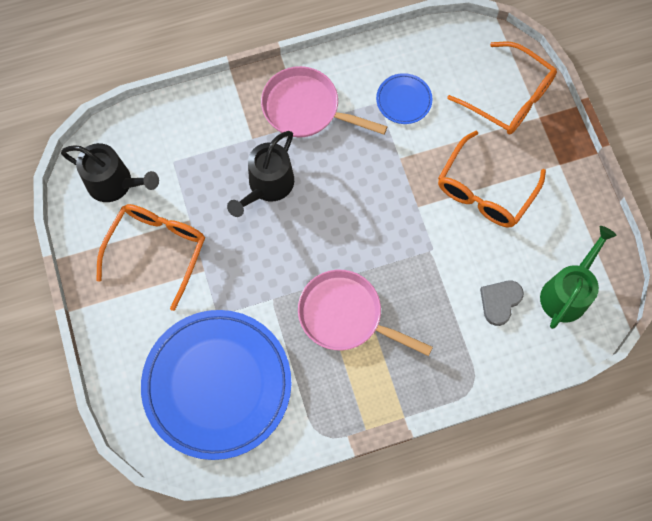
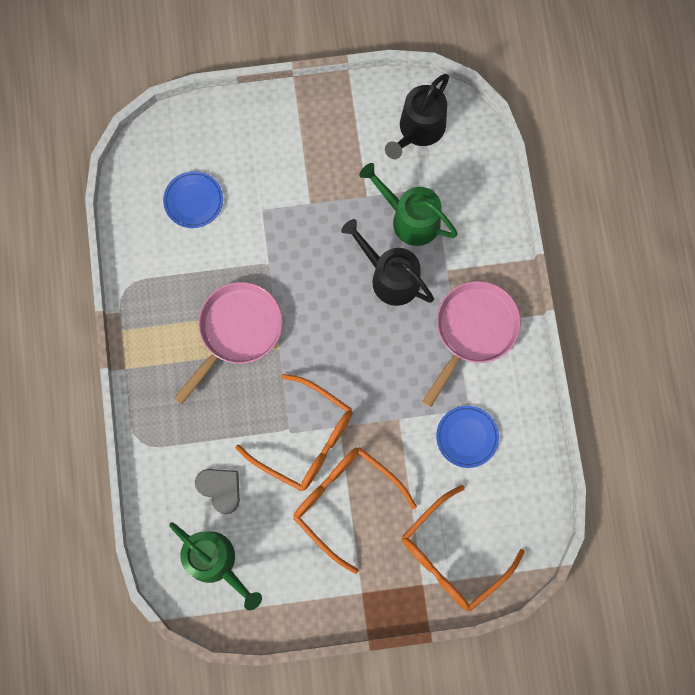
camera: 100 degrees right, 5 degrees up
orange glasses [96,204,205,311] -> orange glasses moved to [235,374,353,491]
blue plate [141,310,292,460] -> blue plate [163,171,223,228], size x0.42
none -> green watering can [359,163,458,246]

